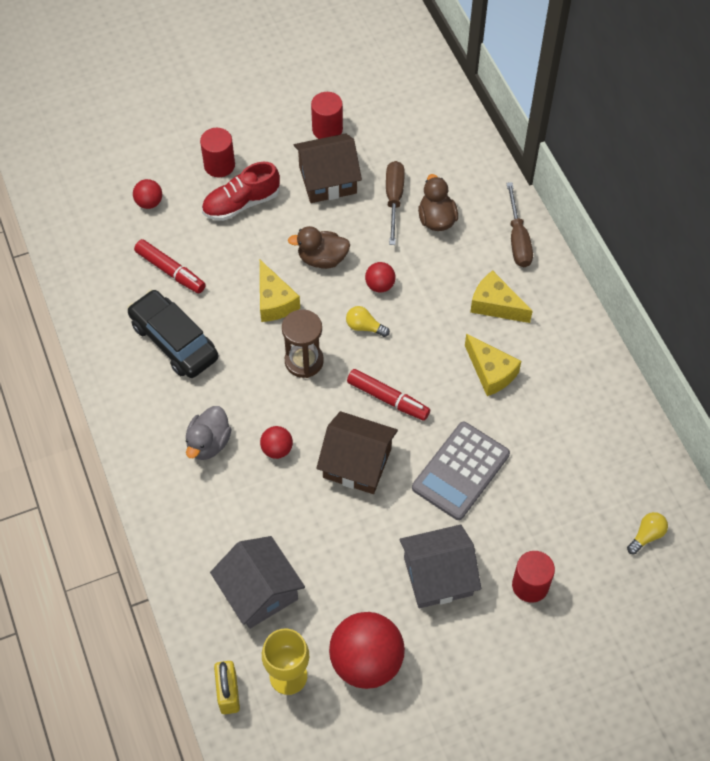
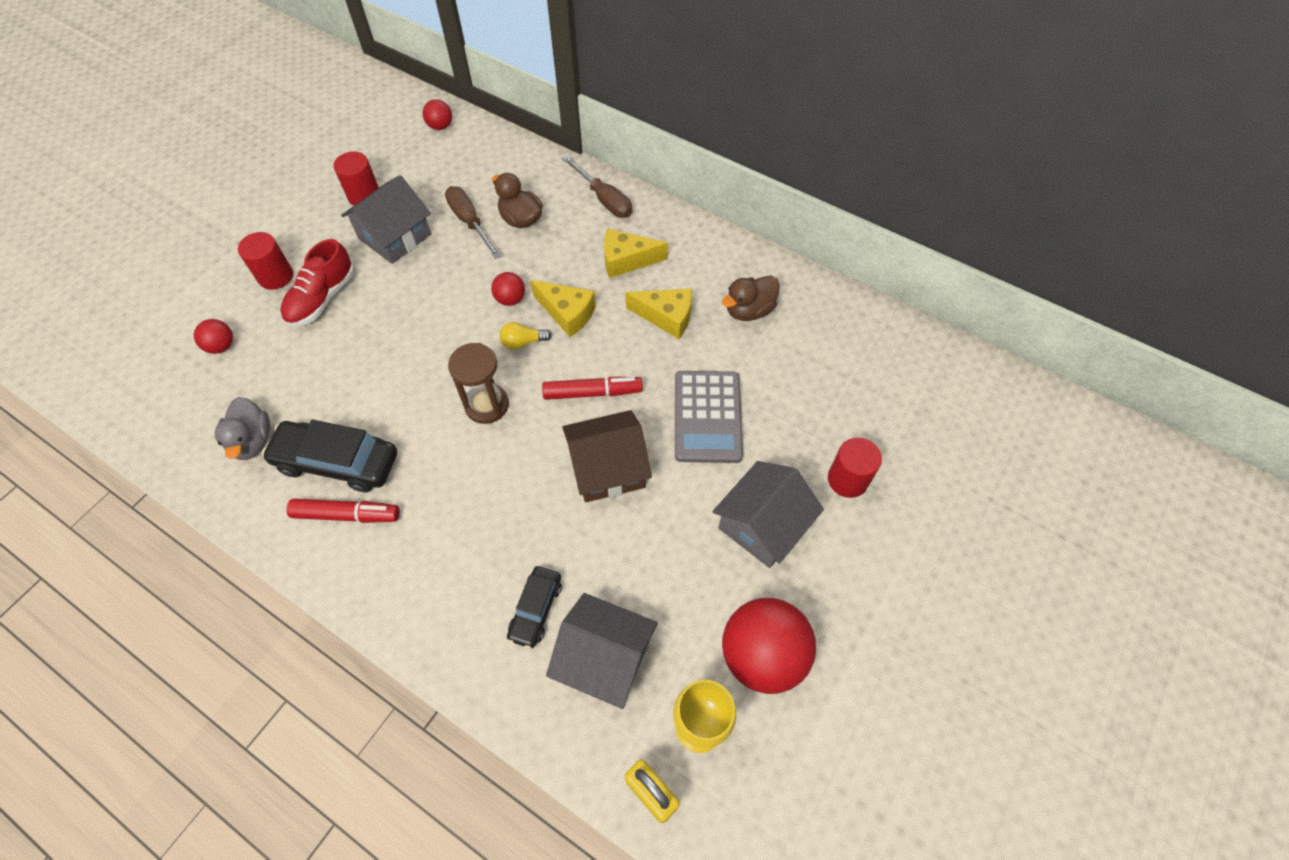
camera: 35 degrees left, 0 degrees up
red marker [134,239,206,293] -> red marker moved to [287,499,400,523]
grey duck [186,406,232,460] -> grey duck moved to [215,397,270,460]
yellow cheese [260,260,300,322] -> yellow cheese moved to [530,280,596,337]
red ball [260,426,293,459] -> red ball moved to [423,99,452,130]
brown duck [288,226,350,269] -> brown duck moved to [722,276,780,321]
brown house [294,133,362,203] -> grey house [341,175,431,264]
yellow light bulb [627,512,668,555] -> none
none -> black car [507,566,561,649]

